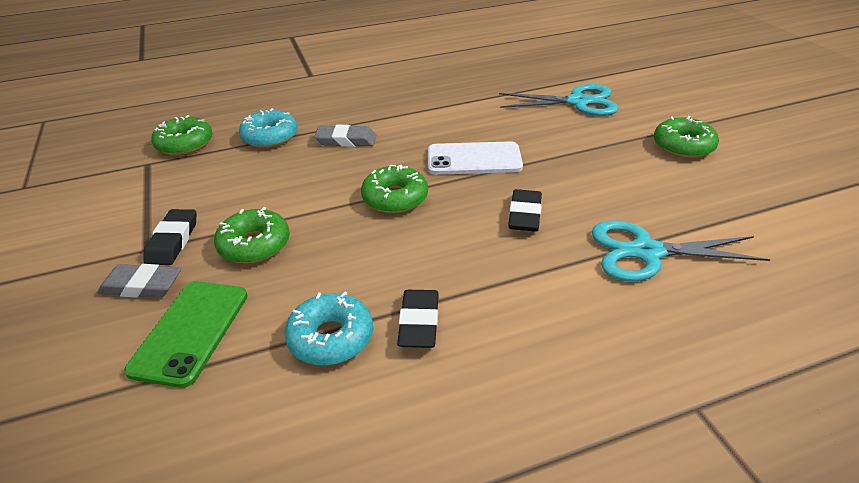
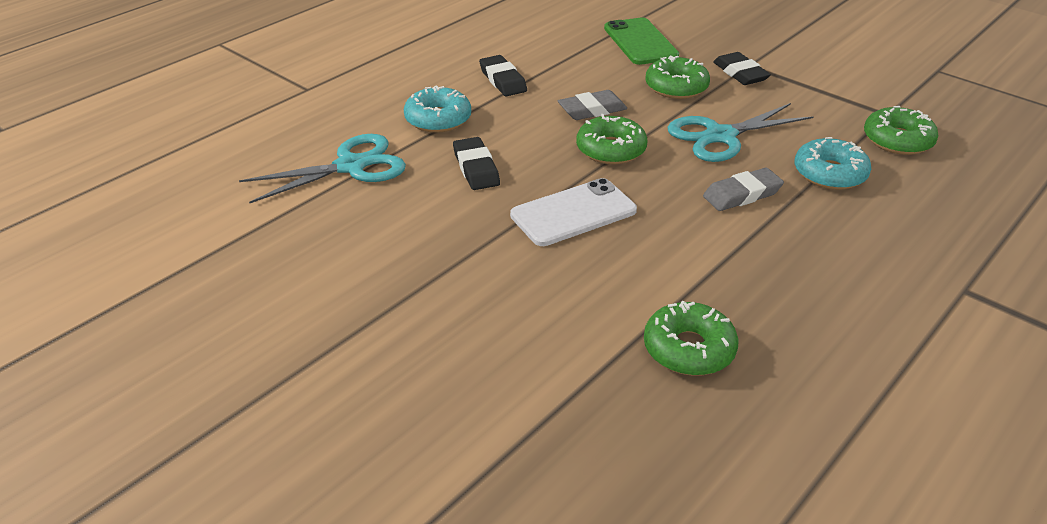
camera: 150 degrees right, 0 degrees up
grey eraser [97,264,181,298] -> grey eraser moved to [558,90,627,120]
turquoise donut [285,292,373,365] -> turquoise donut moved to [404,86,471,133]
turquoise scissors [499,84,619,116] -> turquoise scissors moved to [667,103,814,162]
green donut [654,116,719,158] -> green donut moved to [644,301,738,376]

